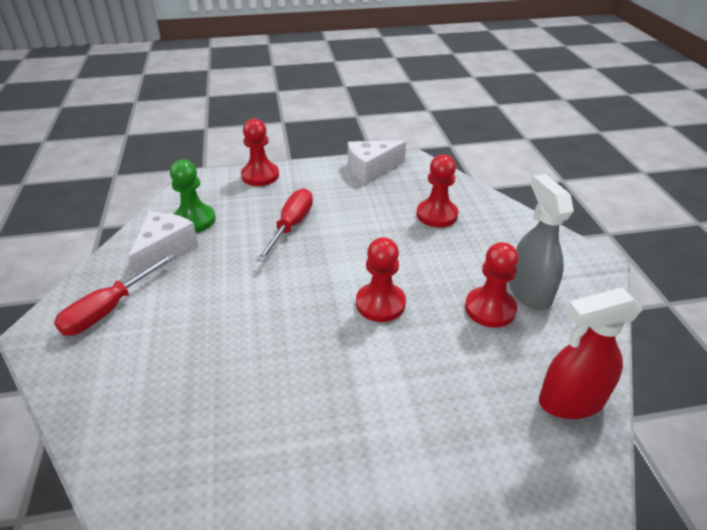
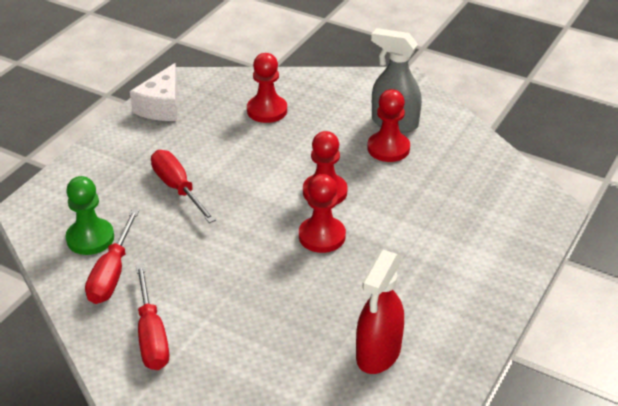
camera: 50 degrees left, 0 degrees up
white cheese [128,211,199,276] -> red screwdriver [85,209,139,304]
red pawn [241,118,279,186] -> red pawn moved to [299,174,346,253]
red spray bottle [539,287,643,419] -> red spray bottle moved to [356,250,404,374]

